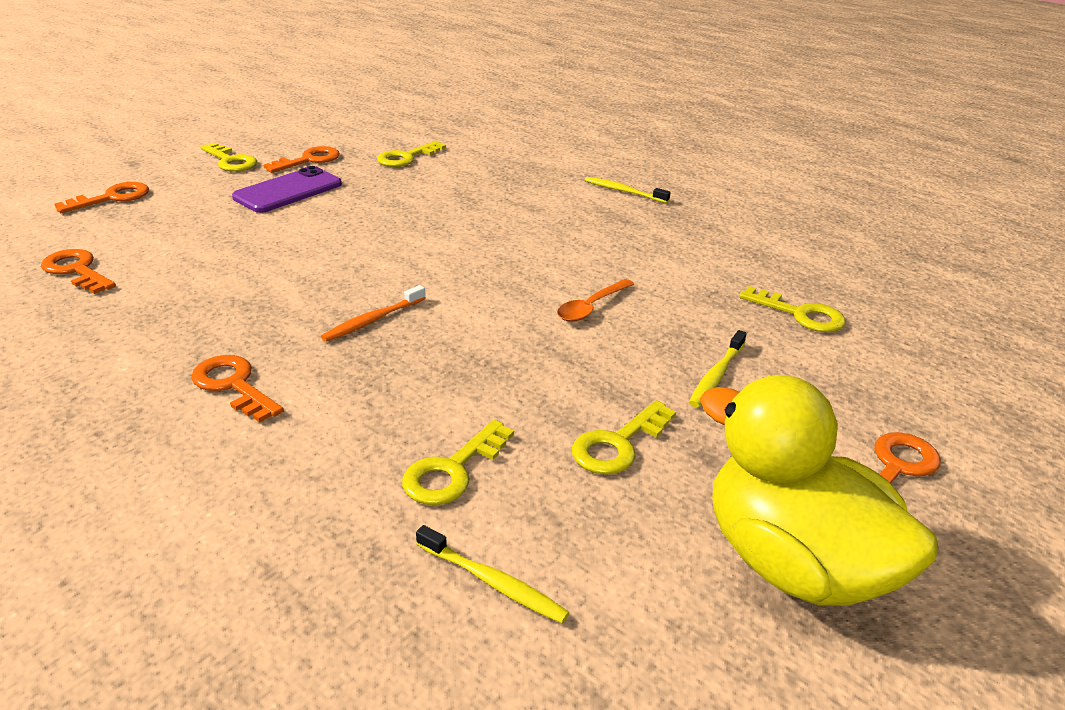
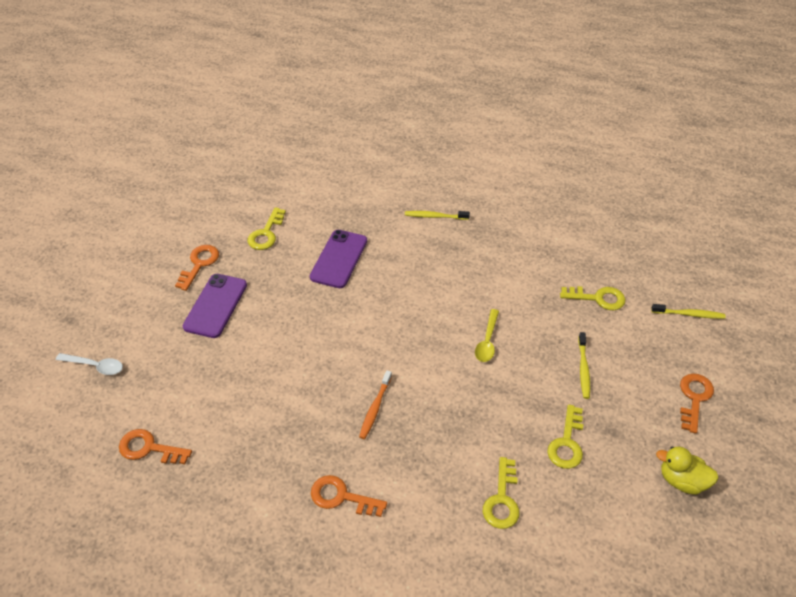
camera: 25 degrees left, 15 degrees up
orange key [54,182,149,213] -> white spoon [56,353,123,375]
yellow key [200,143,257,172] -> none
yellow toothbrush [416,525,570,623] -> yellow toothbrush moved to [651,304,726,319]
orange spoon [557,279,634,322] -> yellow spoon [475,309,499,362]
yellow duck [700,375,939,606] -> yellow duck [656,447,719,495], size x0.50
none -> purple phone [310,230,367,288]

